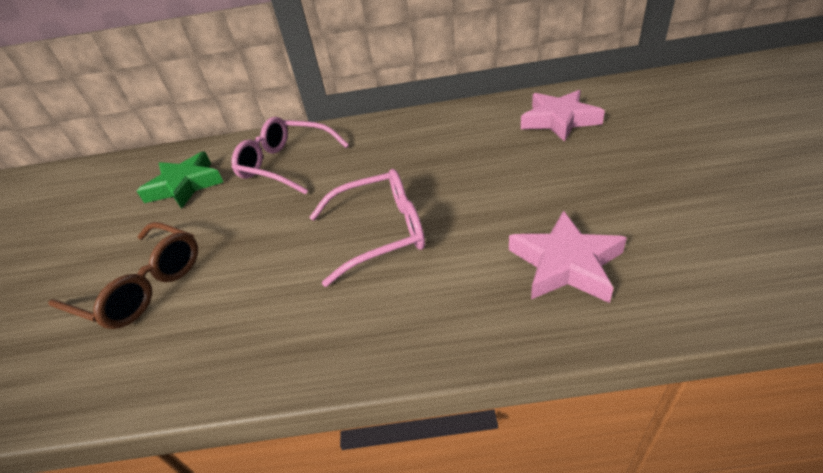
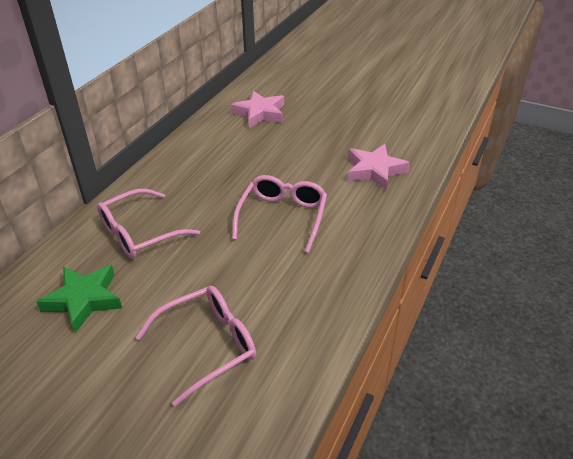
camera: 65 degrees left, 0 degrees up
brown glasses [48,222,198,329] -> pink glasses [136,286,256,407]

